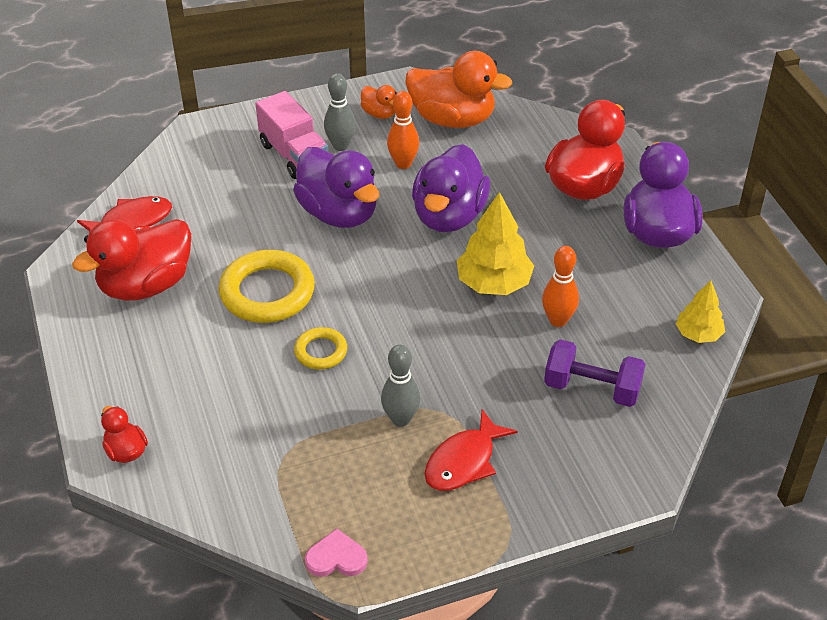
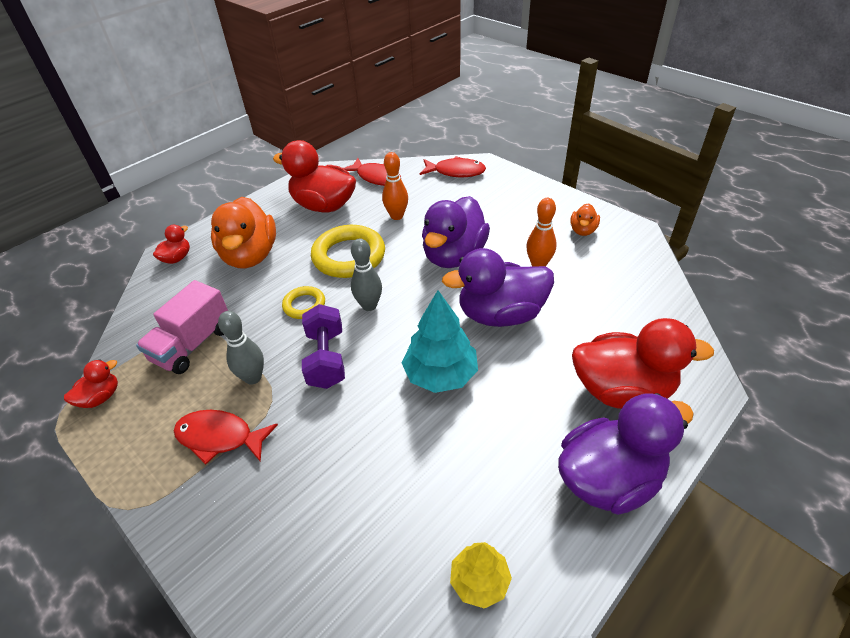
camera: 65 degrees right, 0 degrees up
pink truck [255,91,328,179] -> pink truck moved to [136,280,228,374]
pink heart [305,529,368,577] -> red duck [64,359,118,408]
grey bowling pin [324,73,356,151] -> grey bowling pin moved to [351,239,382,311]
orange duck [405,51,512,128] -> orange duck moved to [211,197,276,268]
yellow tree [457,192,534,295] -> turquoise tree [402,290,478,393]
orange bowling pin [542,246,579,327] -> orange bowling pin moved to [382,152,408,220]
purple dumbbell [544,339,646,407] -> purple dumbbell moved to [302,304,345,389]
none -> red fish [420,156,486,177]

